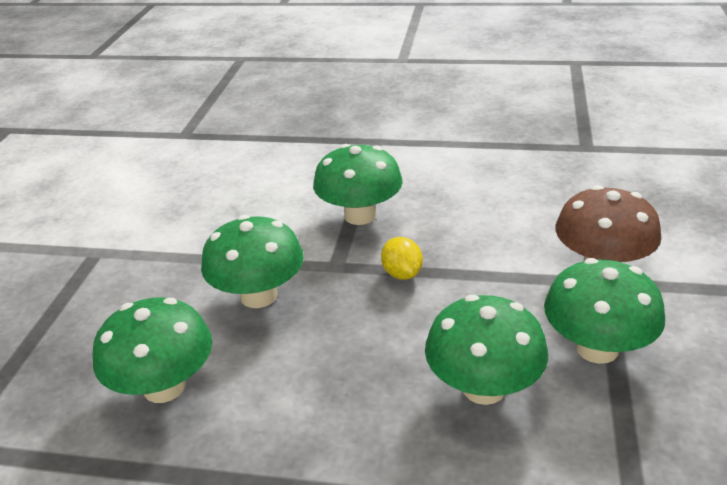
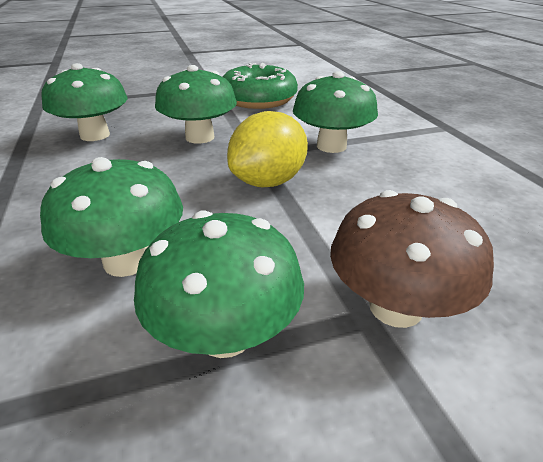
camera: 60 degrees right, 0 degrees up
yellow lemon [381,237,423,280] -> yellow lemon [227,111,308,187], size x1.80
none -> green donut [223,63,298,109]

